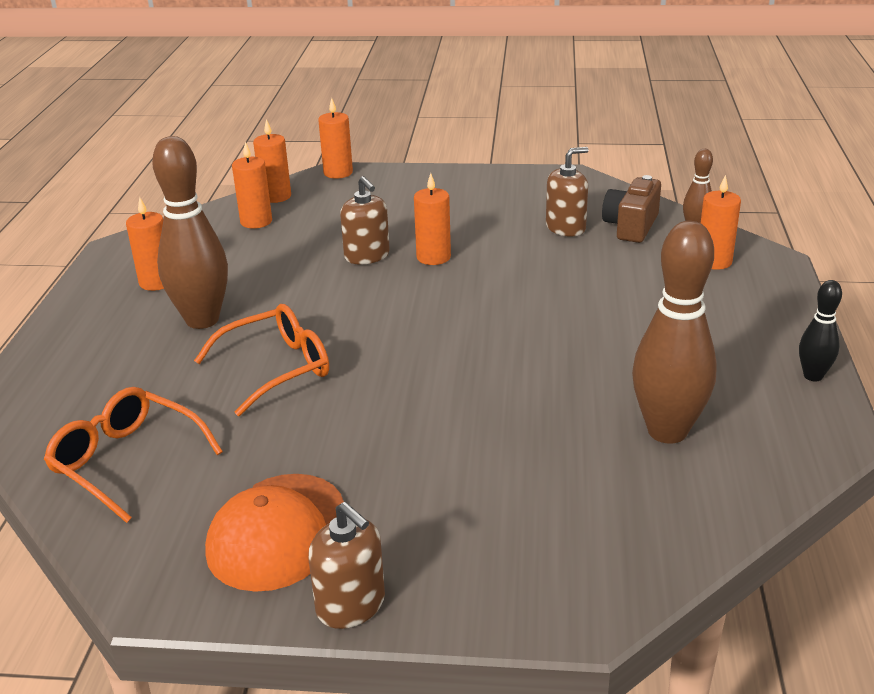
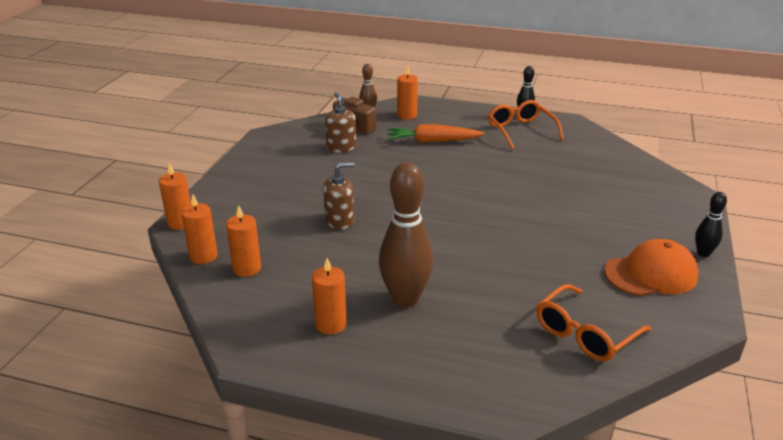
camera: 80 degrees left, 0 degrees up
orange glasses [194,304,329,416] -> orange glasses moved to [488,100,564,149]
orange cap [205,474,344,592] -> orange cap turned 45 degrees counterclockwise [604,239,699,296]
brown soap dispenser [308,502,385,629] -> black bowling pin [695,192,727,257]
orange candle [414,173,451,265] -> none
brown bowling pin [632,221,717,444] -> none
none -> orange carrot [387,124,485,143]

